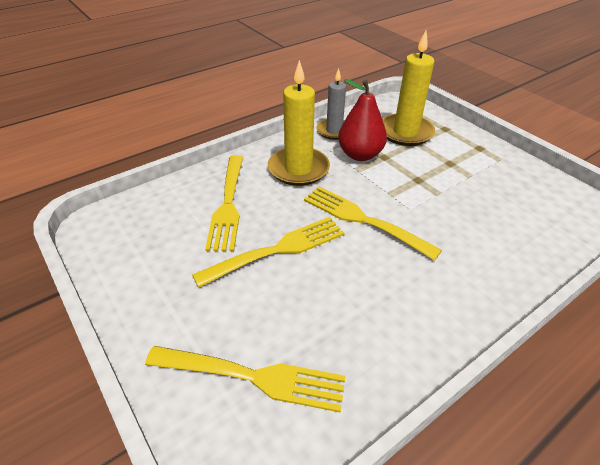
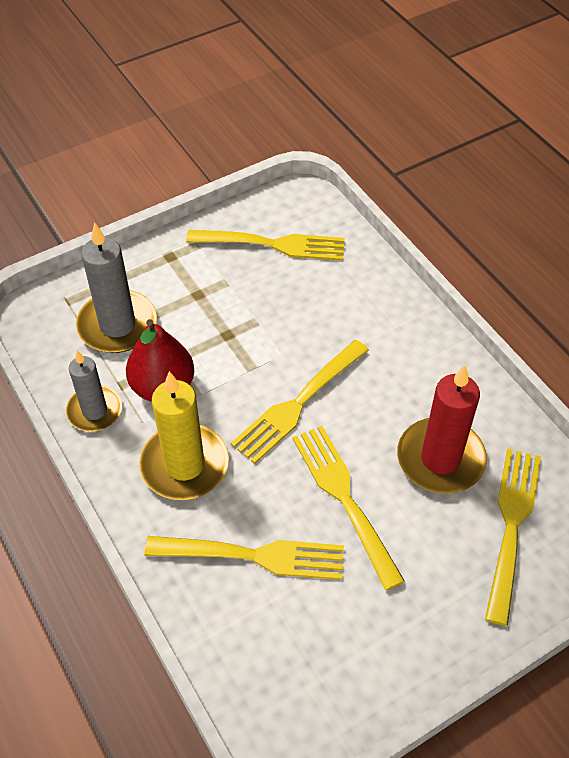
camera: 85 degrees left, 10 degrees up
yellow candle [382,31,435,146] -> grey candle [76,222,157,353]
none -> yellow fork [186,230,345,261]
none -> red candle [397,365,487,494]

